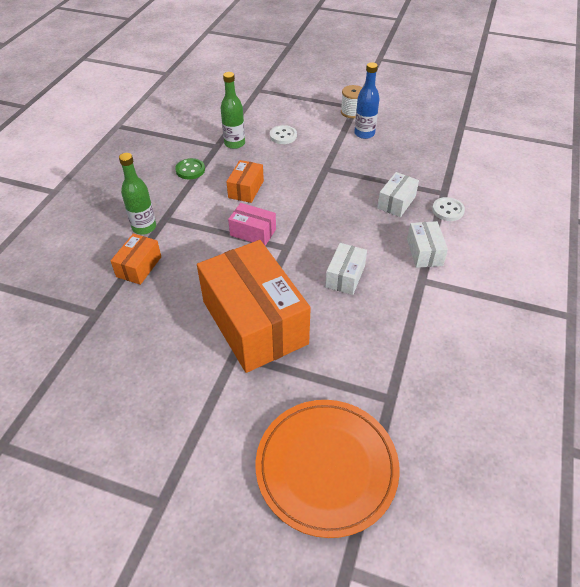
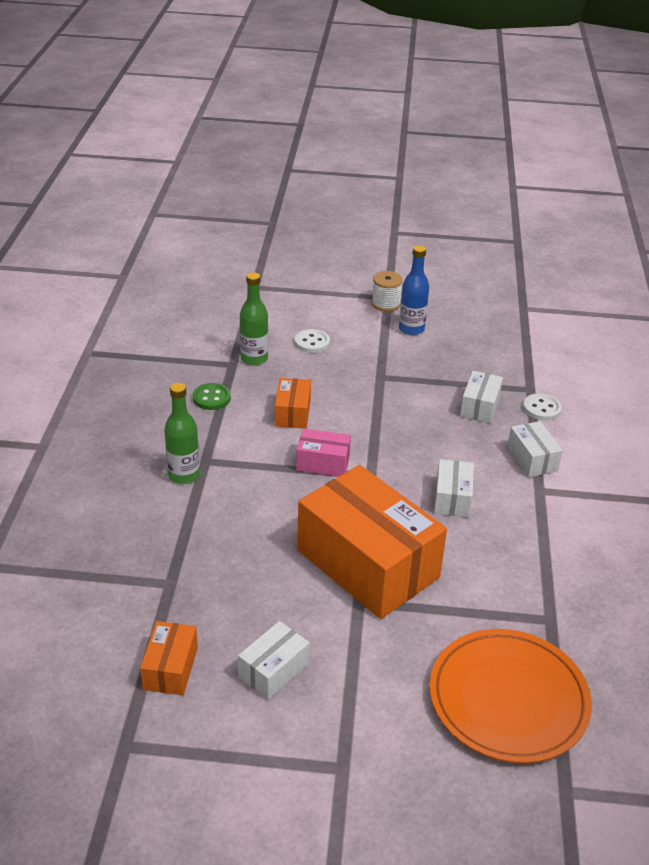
camera: 15 degrees left, 10 degrees down
orange box [111,234,161,285] -> orange box moved to [140,621,198,695]
none -> white box [238,621,310,700]

